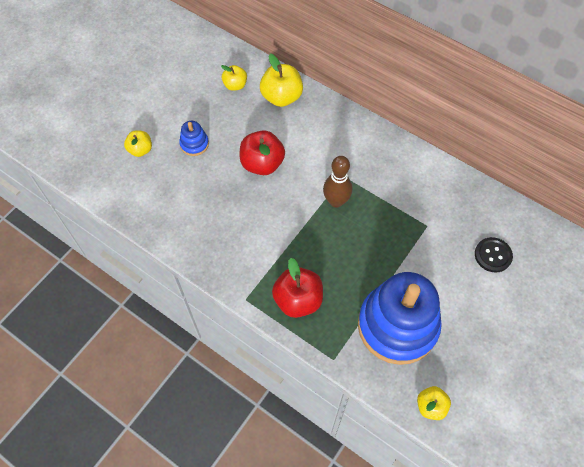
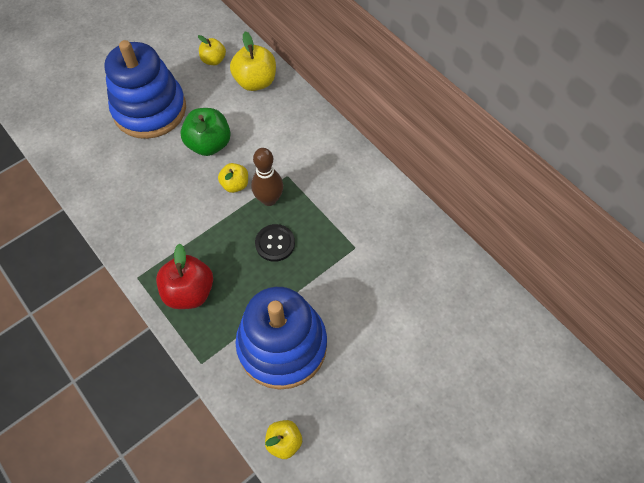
camera: 15 degrees right, 0 degrees up
yellow apple [124,131,152,157] -> yellow apple moved to [218,163,248,193]
blue stacking toy [179,121,209,156] -> blue stacking toy [104,40,186,139], size x2.42
red apple [240,130,285,175] -> green apple [180,108,231,156]
black button [475,237,513,273] -> black button moved to [255,224,295,262]

